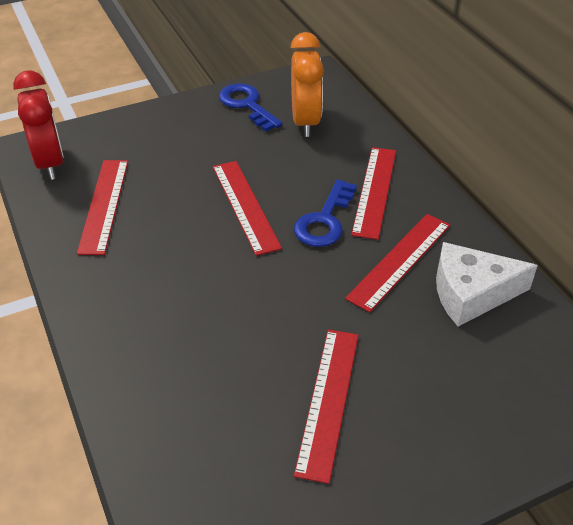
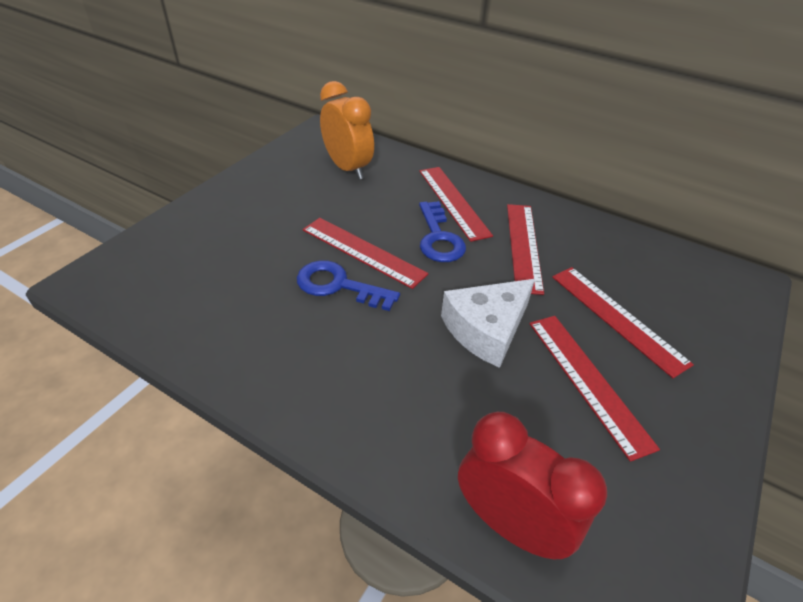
camera: 35 degrees left, 0 degrees up
red clock [13,71,64,180] -> red clock moved to [458,412,607,559]
red ruler [77,160,128,255] -> red ruler moved to [552,267,694,378]
blue key [219,83,282,132] -> blue key moved to [297,260,400,311]
white cheese [436,242,538,326] -> white cheese moved to [441,279,535,368]

